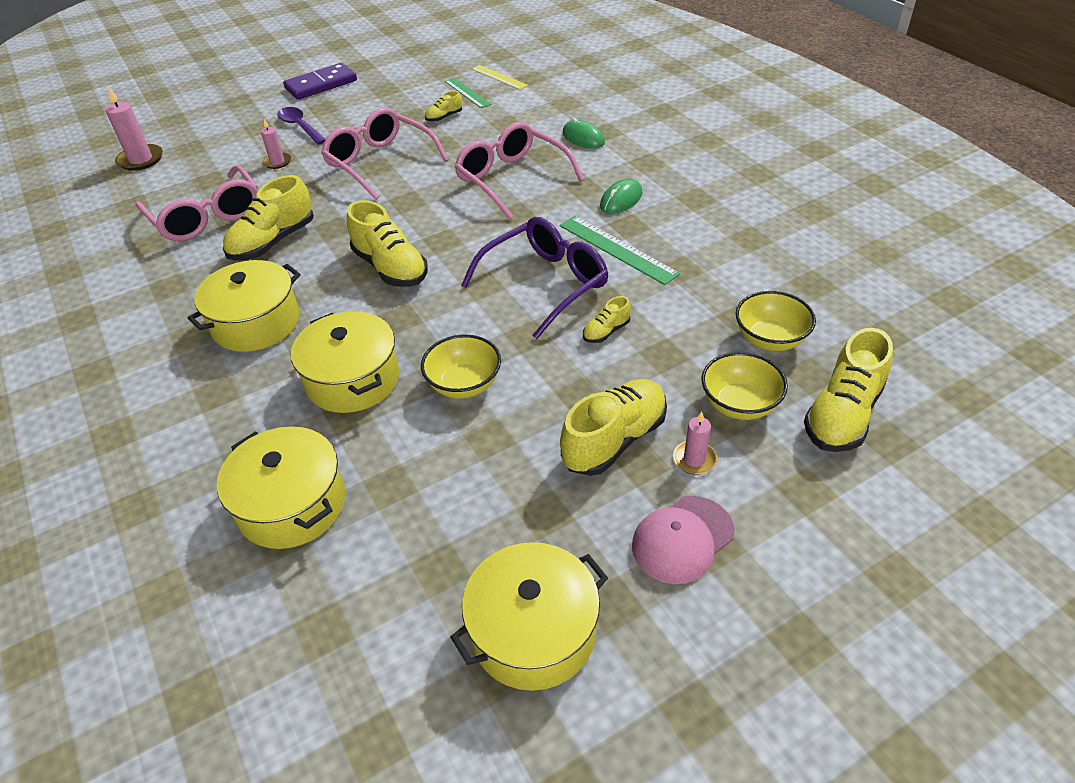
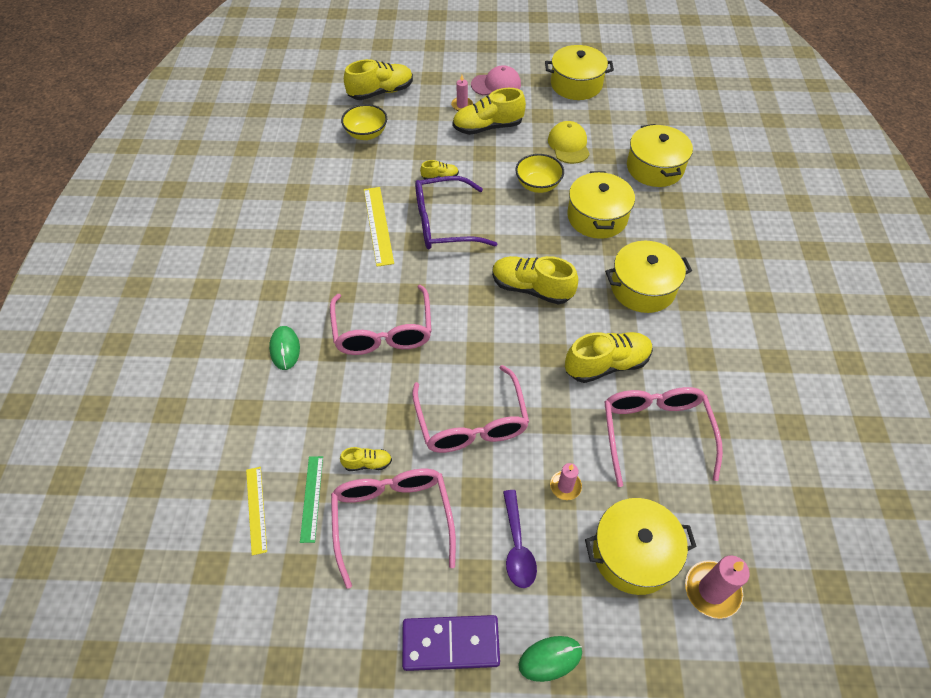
camera: 150 degrees left, 10 degrees up
yellow shoe [347,200,428,287] -> yellow shoe turned 60 degrees counterclockwise [492,256,578,305]
green ruler [560,216,680,285] -> yellow ruler [364,187,394,267]
green mouse [600,179,642,214] -> green mouse moved to [518,636,582,682]
yellow bowl [702,352,788,420] -> none
none -> pink glasses [331,469,456,589]
none -> yellow cap [548,121,590,164]
none -> yellow pot [585,498,697,595]

